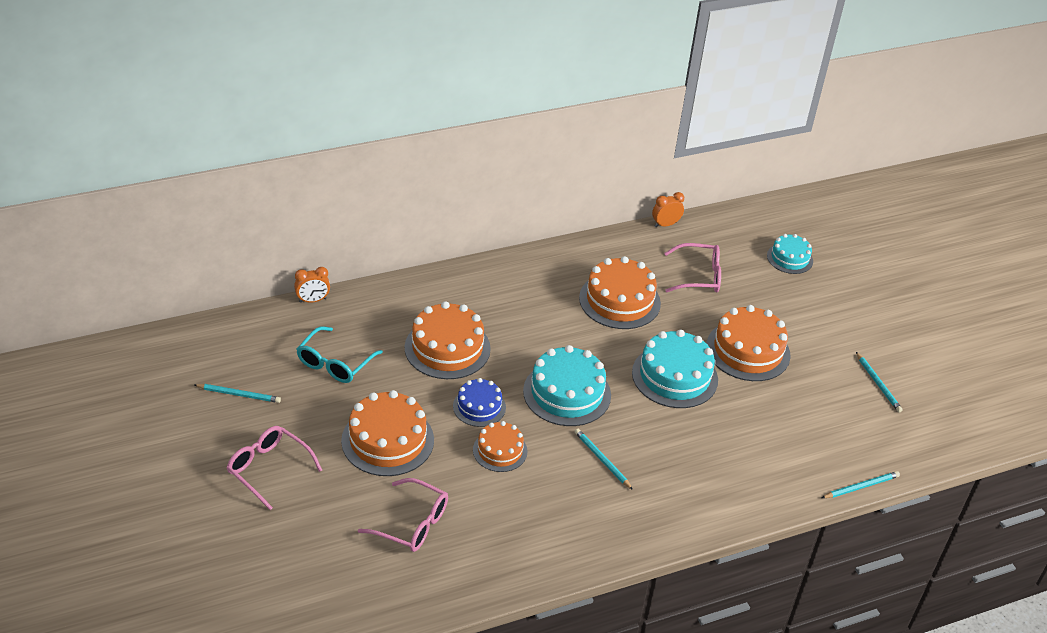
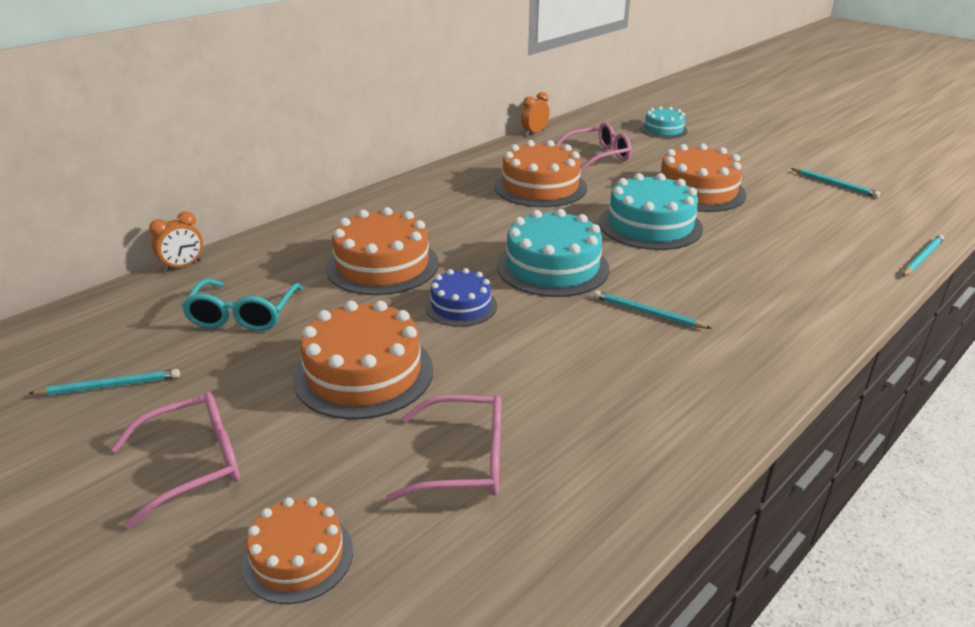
camera: 20 degrees left, 10 degrees down
pink glasses [227,426,322,510] -> pink glasses turned 135 degrees clockwise [111,392,240,529]
orange cake [473,421,527,472] -> orange cake moved to [242,497,353,604]

